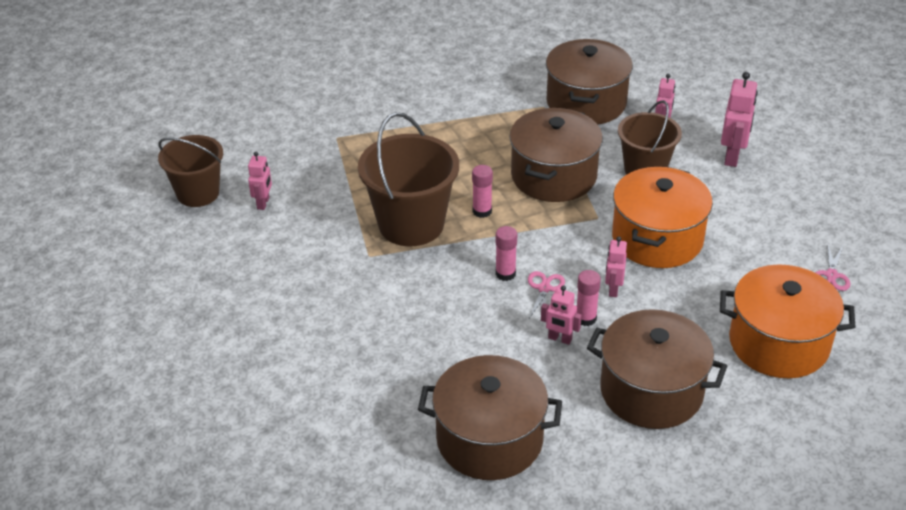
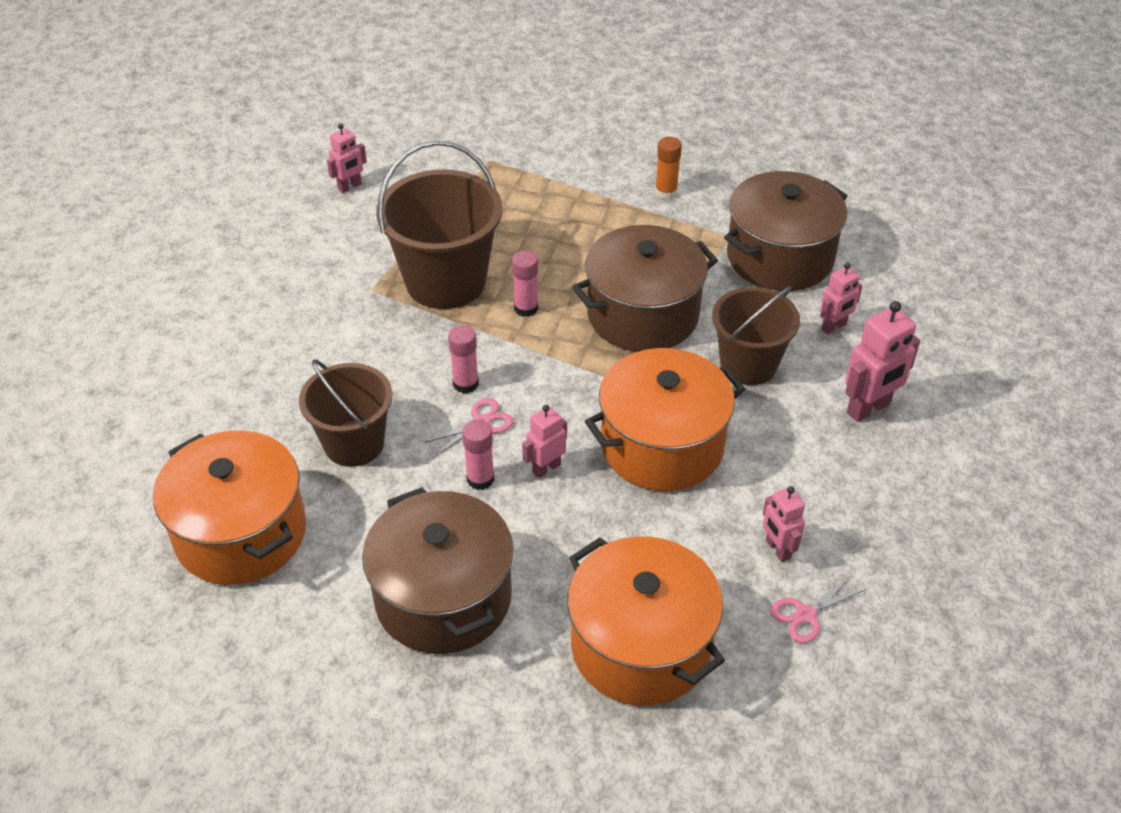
camera: 40 degrees right, 5 degrees up
brown bucket [158,135,223,207] -> brown bucket moved to [299,359,392,467]
brown pot [418,355,562,480] -> orange pot [153,430,306,585]
pink robot [541,285,582,345] -> pink robot moved to [763,486,805,562]
none -> orange glue stick [655,137,682,200]

